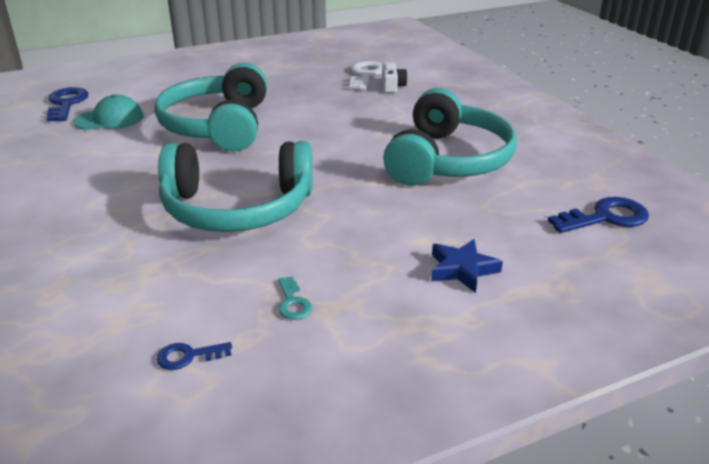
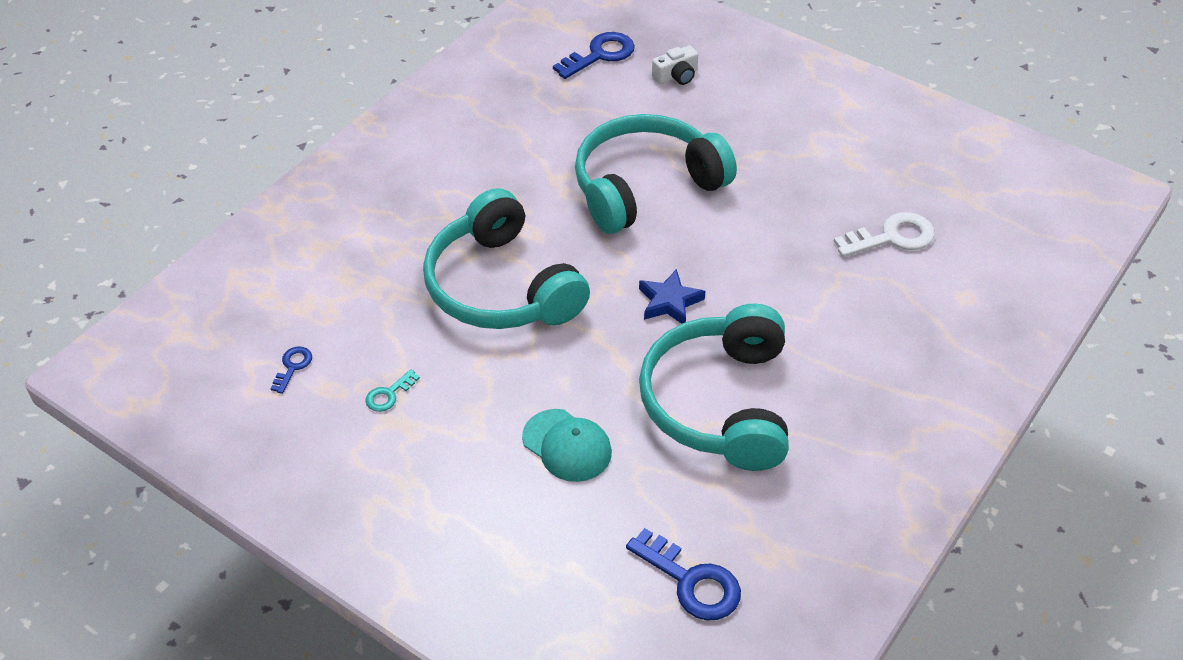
camera: 60 degrees right, 15 degrees up
turquoise cap [73,95,143,130] -> turquoise cap moved to [522,409,612,482]
blue key [157,342,232,370] -> blue key turned 60 degrees clockwise [270,346,312,394]
white camera [382,63,407,93] -> white camera moved to [652,45,698,85]
turquoise headphones [383,88,516,186] -> turquoise headphones turned 105 degrees clockwise [639,304,789,471]
blue star [431,239,503,293] -> blue star moved to [639,269,705,324]

